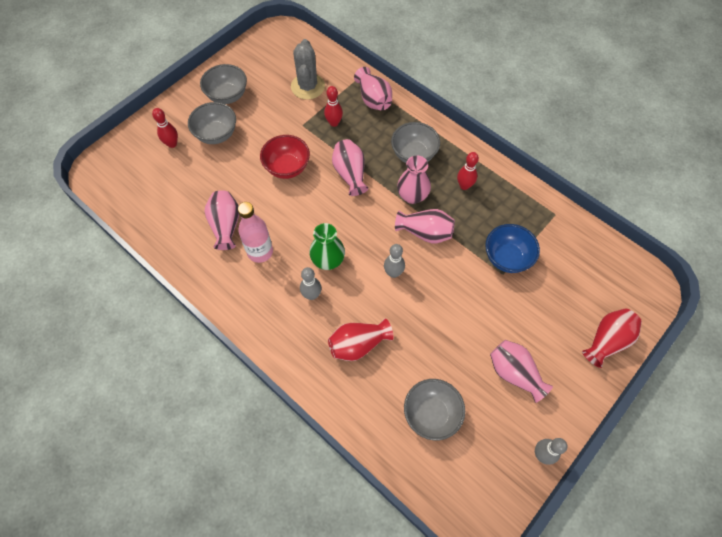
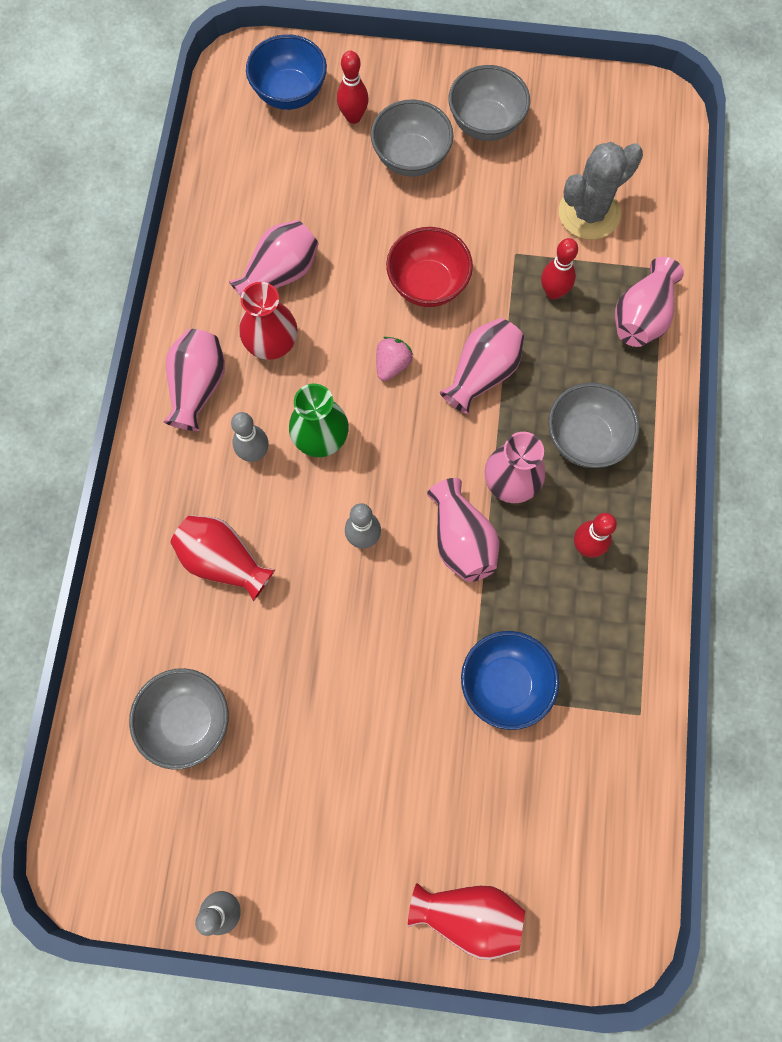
camera: 55 degrees right, 10 degrees up
pink bottle [238,202,273,263] -> red vase [239,282,298,360]
pink vase [490,340,553,403] -> pink vase moved to [163,329,225,431]
none -> blue bowl [246,34,327,110]
none -> pink strawberry [376,337,413,381]

